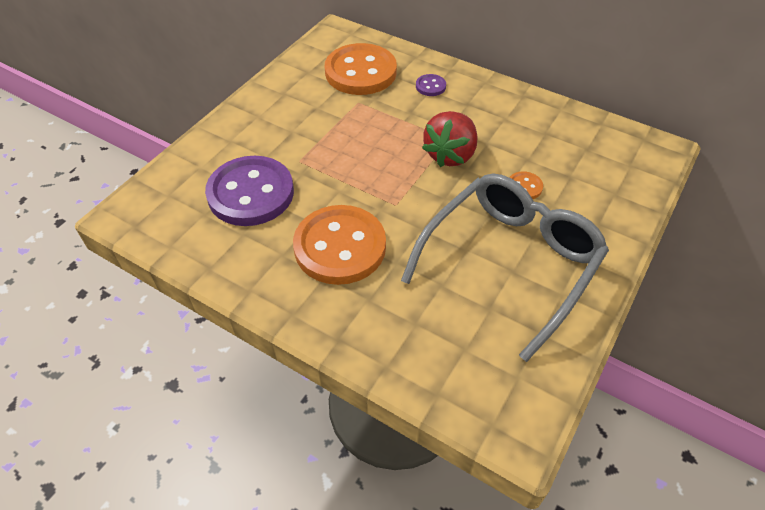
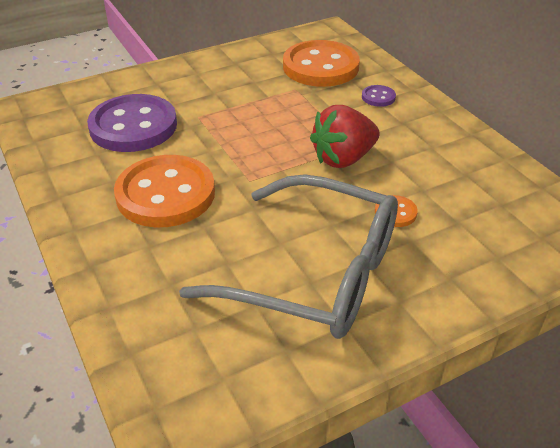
camera: 30 degrees right, 10 degrees down
grey glasses [401,174,609,362] -> grey glasses turned 45 degrees clockwise [179,174,398,339]

